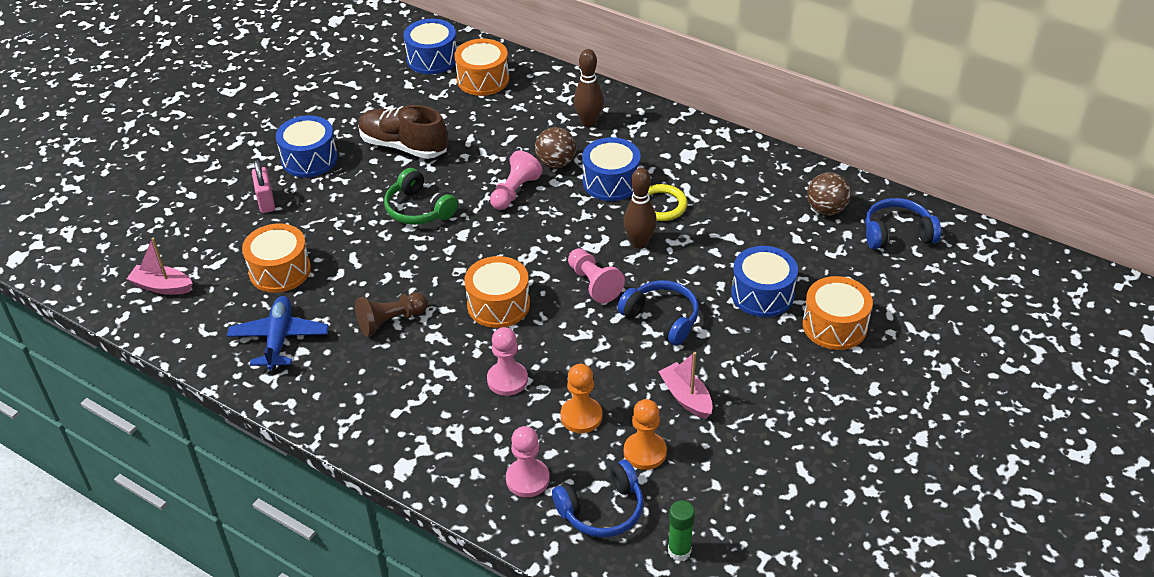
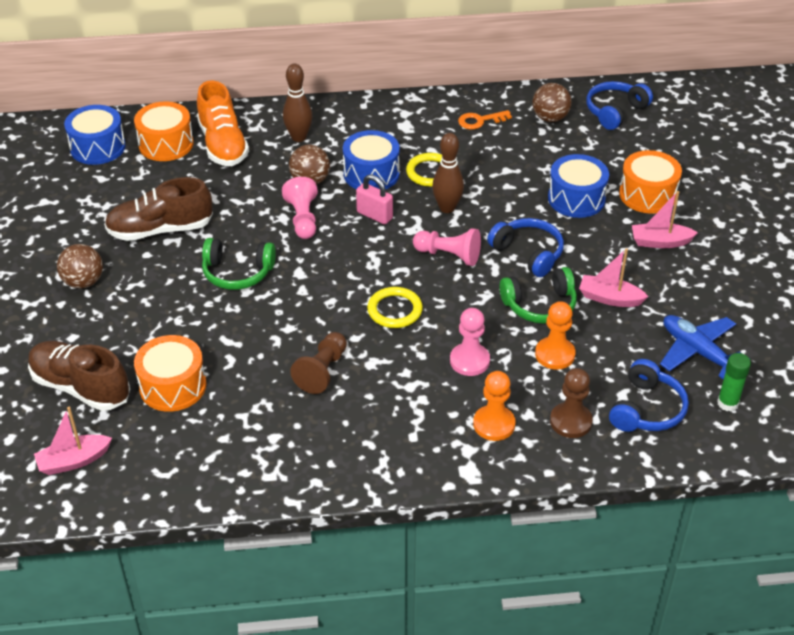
camera: 40 degrees left, 0 degrees up
blue plane [227,296,329,370] -> blue plane moved to [660,315,750,380]
pink padlock [252,160,275,213] -> pink padlock moved to [356,174,393,225]
blue drum [276,115,338,177] -> brown ball [57,244,103,289]
orange drum [464,256,530,328] -> yellow ring [367,287,423,328]
pink pawn [506,426,549,497] -> brown pawn [550,368,593,438]
blue headphones [617,280,699,346] -> blue headphones turned 45 degrees clockwise [487,218,564,277]
orange pawn [624,399,667,470] -> orange pawn moved to [473,371,516,441]
none -> brown shoe [28,341,130,411]
none -> orange shoe [197,80,249,166]
none -> orange key [458,110,512,129]
none -> green headphones [500,267,577,324]
none -> pink boat [632,191,698,248]

